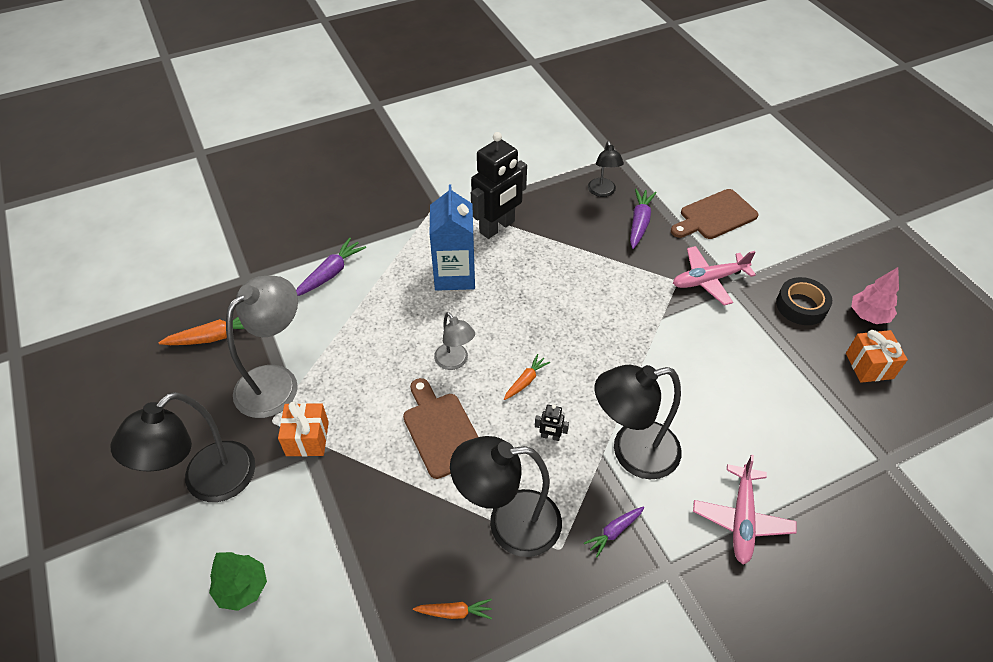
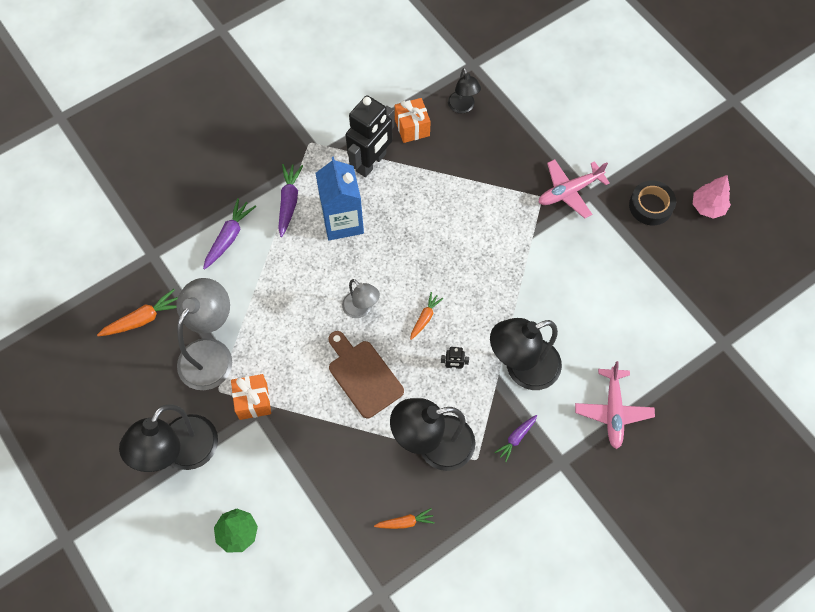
camera: 10 degrees left, 15 degrees up
purple carrot [630,188,657,249] -> purple carrot moved to [278,164,303,237]
brown cutting board [671,189,759,239] -> none
orange gift [846,330,908,383] -> orange gift moved to [395,98,431,143]

